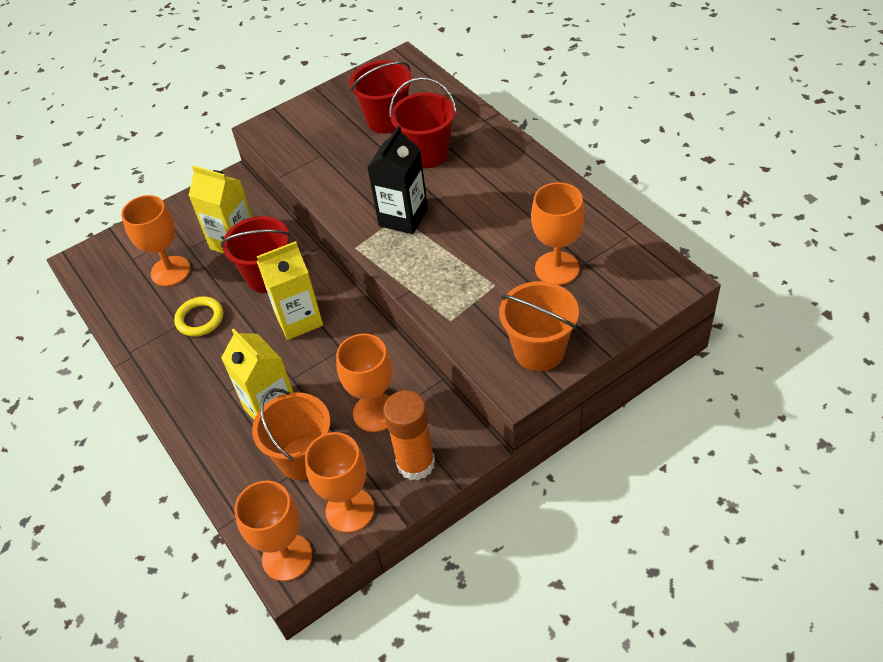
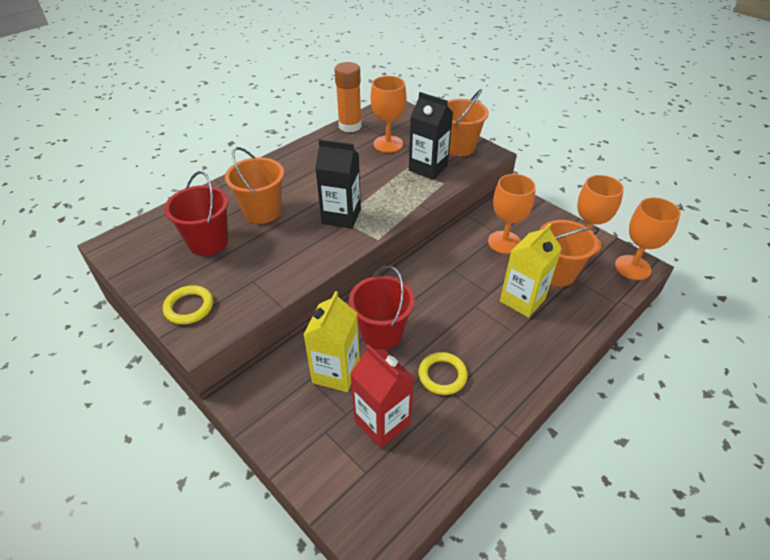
camera: 105 degrees left, 5 degrees down
orange goblet [121,195,190,286] -> red carton [350,344,414,449]
yellow carton [257,241,323,340] -> none
orange glue stick [383,390,435,480] -> orange glue stick moved to [334,62,362,132]
red bucket [389,77,457,168] -> orange bucket [225,147,284,224]
none -> yellow ring [163,285,213,324]
none -> black carton [409,92,453,180]

